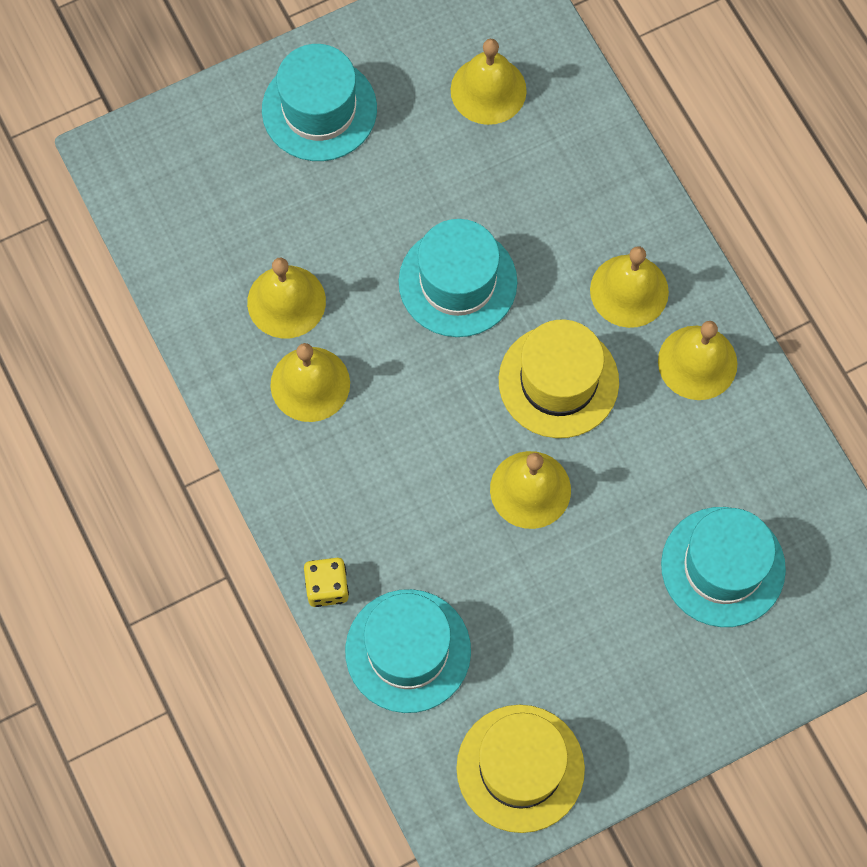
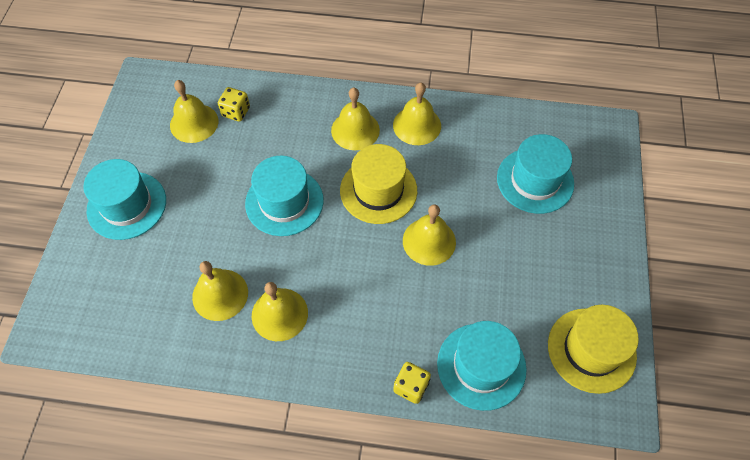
camera: 55 degrees left, 10 degrees down
none -> yellow dice [218,87,250,122]

